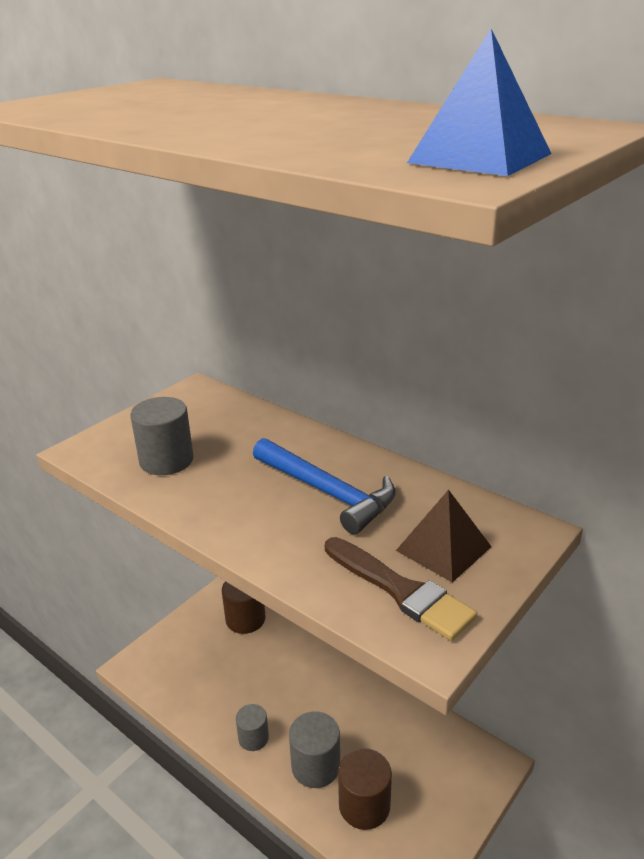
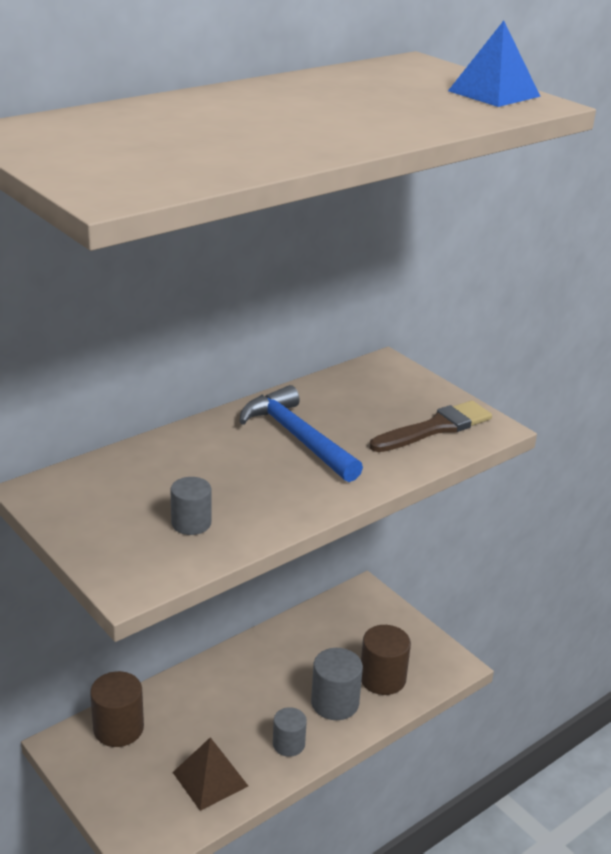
camera: 80 degrees left, 0 degrees up
grey cylinder [130,397,194,475] -> grey cylinder [170,477,211,535], size x0.65
blue hammer [253,438,395,534] -> blue hammer turned 90 degrees counterclockwise [239,385,363,482]
brown pyramid [396,490,492,582] -> brown pyramid moved to [173,737,248,811]

